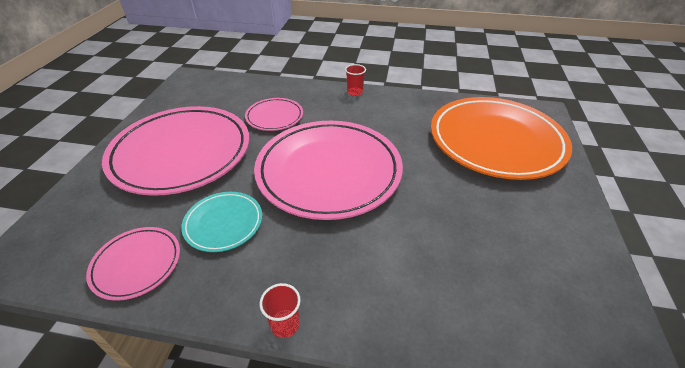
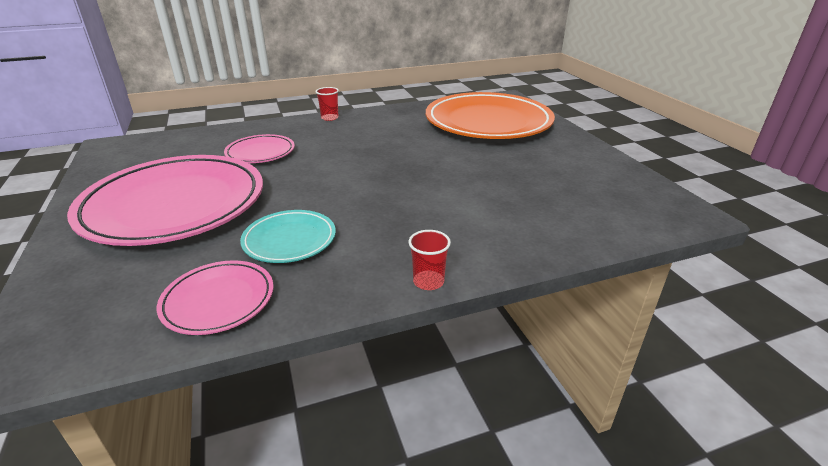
camera: 30 degrees left, 10 degrees down
pink plate [254,121,403,220] -> none

